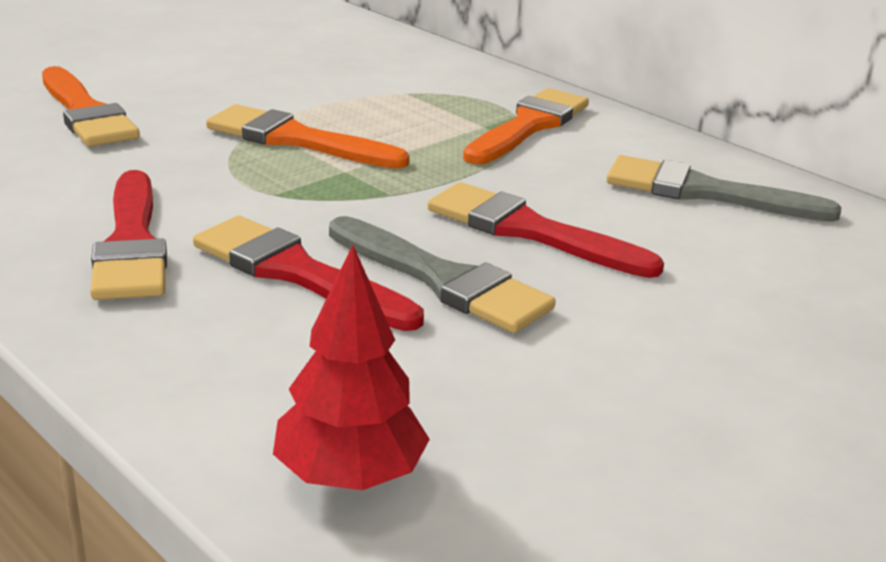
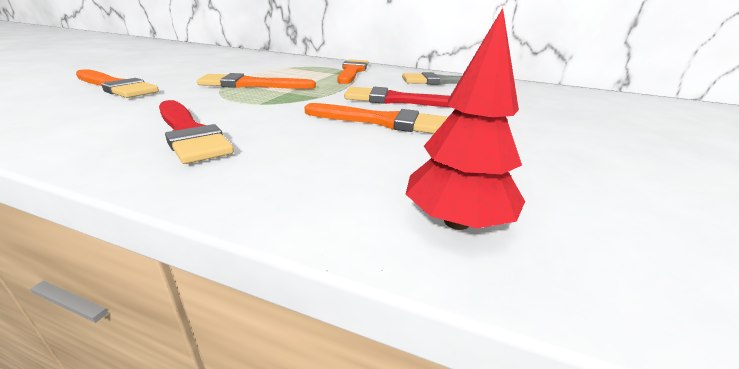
camera: 25 degrees left, 0 degrees up
red brush [193,216,424,331] -> none
grey brush [329,216,556,333] -> orange brush [305,103,448,134]

